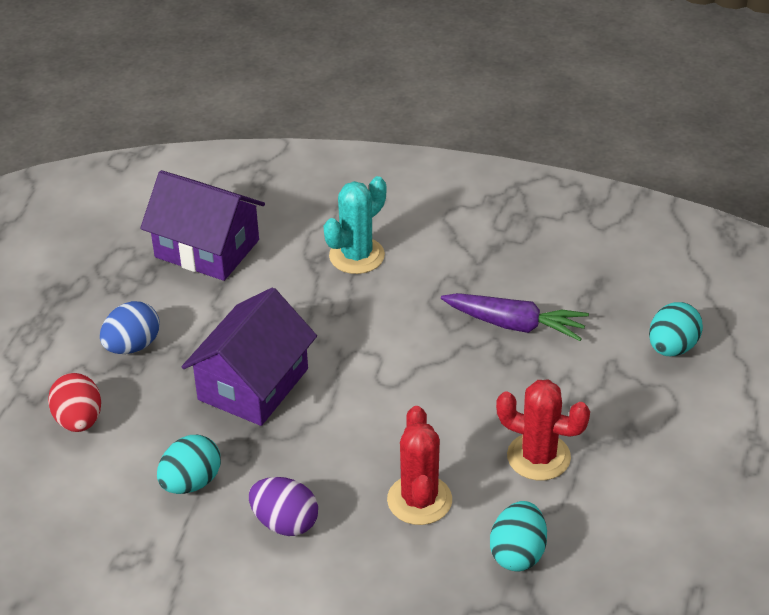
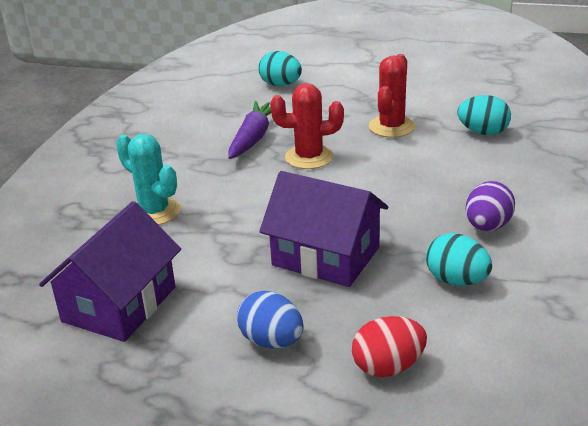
camera: 90 degrees left, 10 degrees down
red cactus [387,406,452,525] -> red cactus moved to [270,83,344,169]

